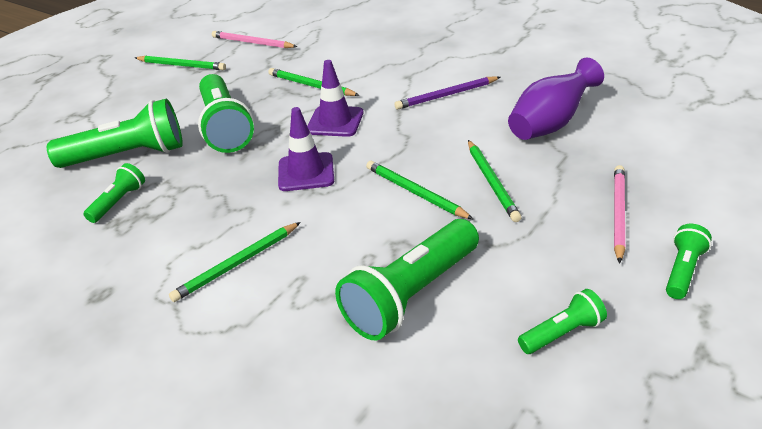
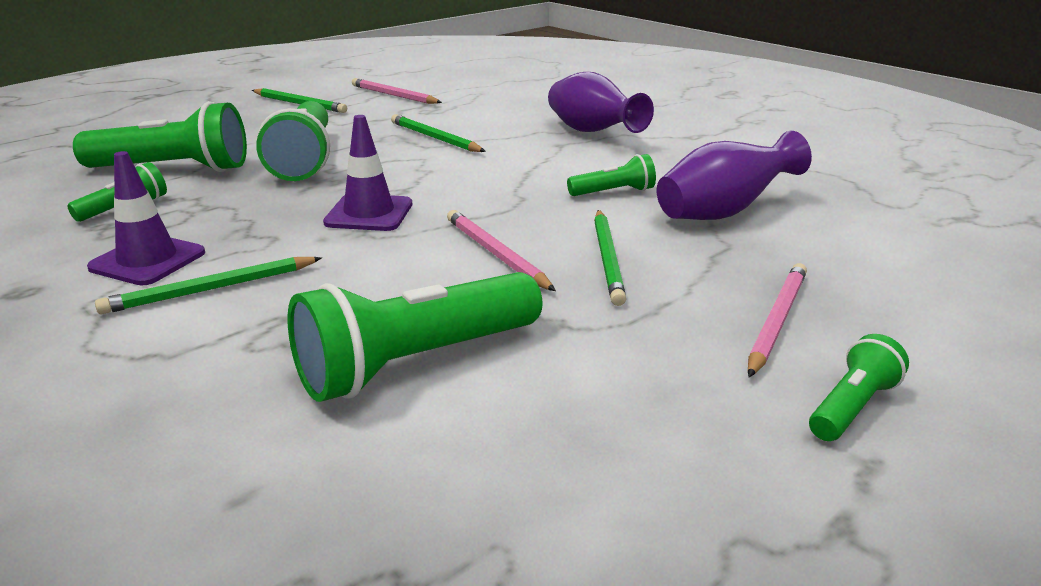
camera: 10 degrees right, 10 degrees down
purple traffic cone [307,60,364,137] -> purple traffic cone moved to [87,151,205,286]
green pencil [366,161,473,219] -> pink pencil [447,210,556,291]
purple pencil [394,76,500,110] -> none
green flashlight [518,289,607,354] -> green flashlight moved to [567,154,656,196]
none -> purple vase [548,72,654,133]

